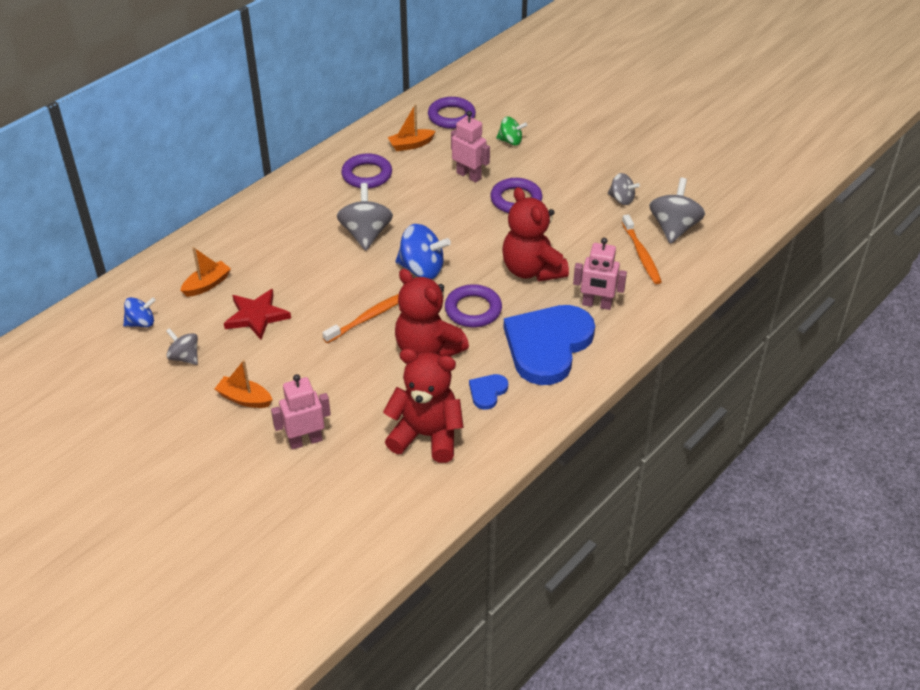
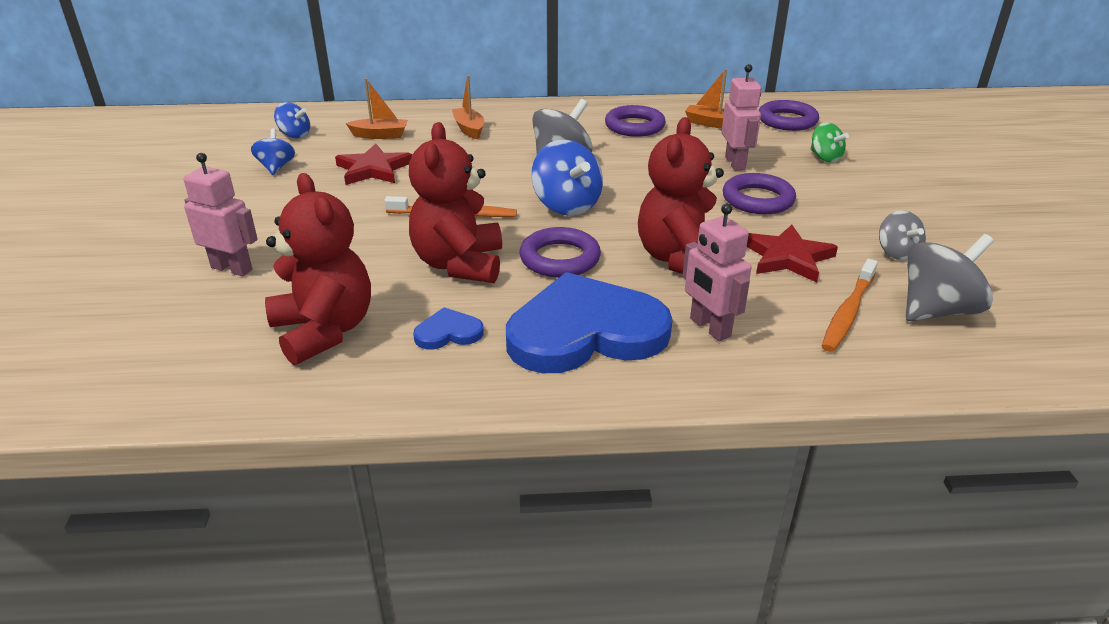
camera: 45 degrees right, 10 degrees down
grey spinning top [166,328,198,365] -> blue spinning top [251,128,295,175]
orange boat [215,360,272,408] -> orange boat moved to [452,75,484,140]
none -> red star [747,224,838,282]

